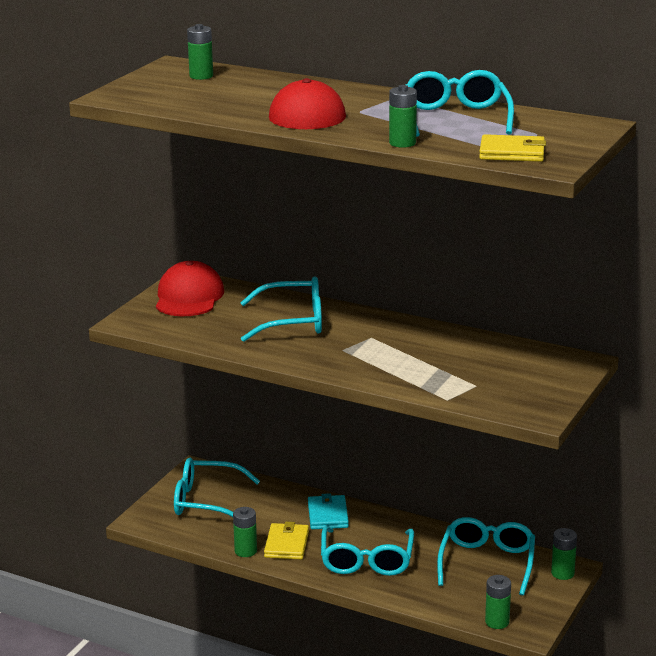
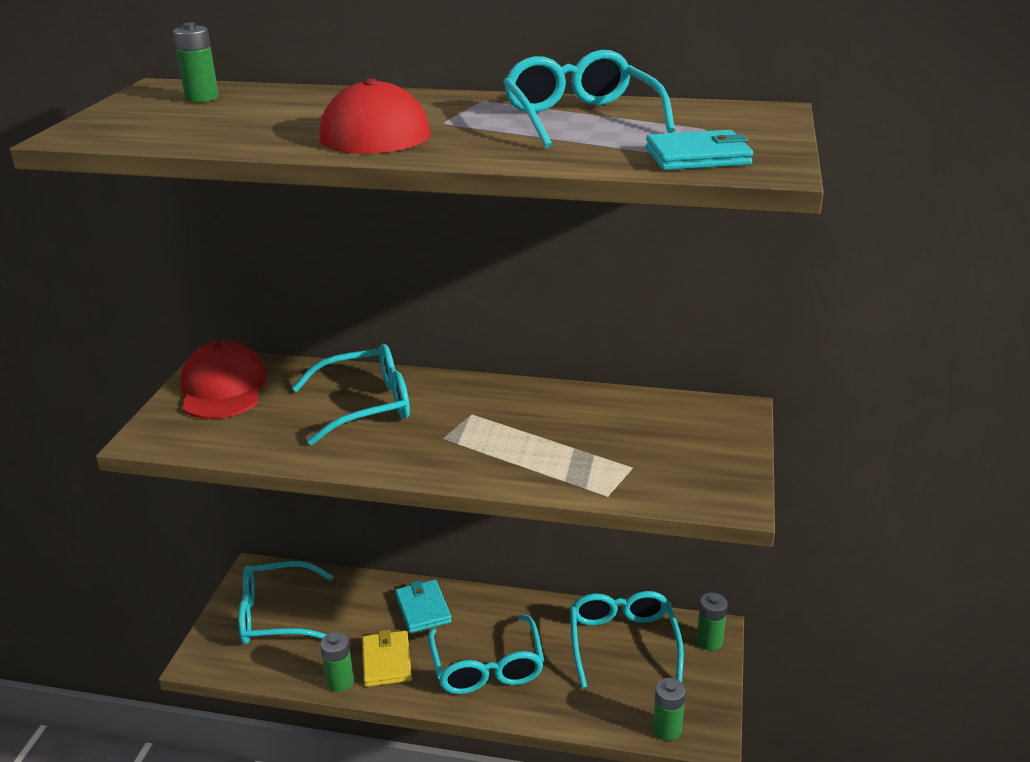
camera: 15 degrees left, 5 degrees up
green battery [389,85,417,148] -> none
yellow wallet [479,134,546,162] -> turquoise wallet [646,130,753,170]

